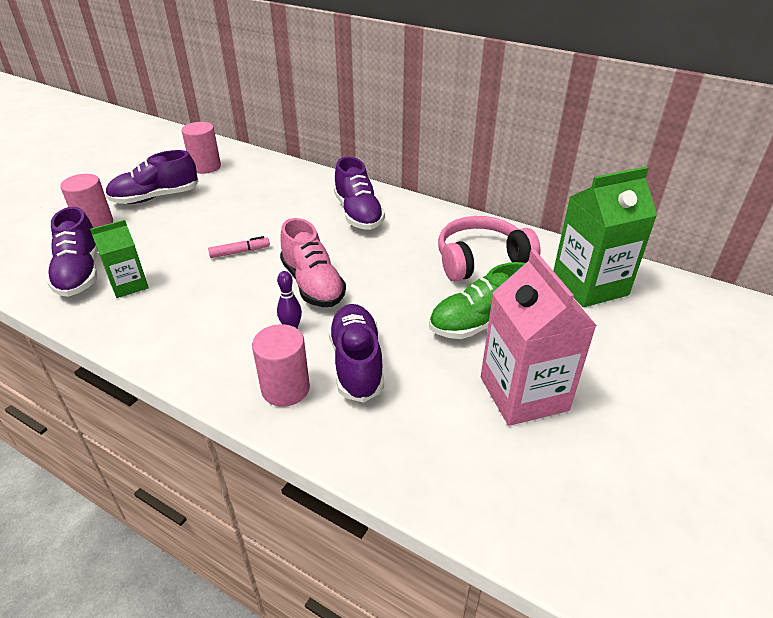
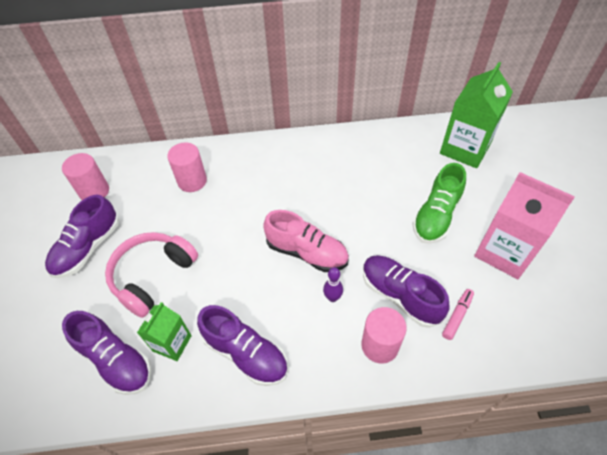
camera: 35 degrees left, 15 degrees up
pink cylinder [60,174,113,228] -> pink cylinder moved to [167,142,207,192]
pink marker [208,236,270,258] -> pink marker moved to [442,289,474,340]
purple shoe [334,157,385,230] -> purple shoe moved to [197,305,288,386]
pink headphones [438,216,541,282] -> pink headphones moved to [105,232,198,318]

